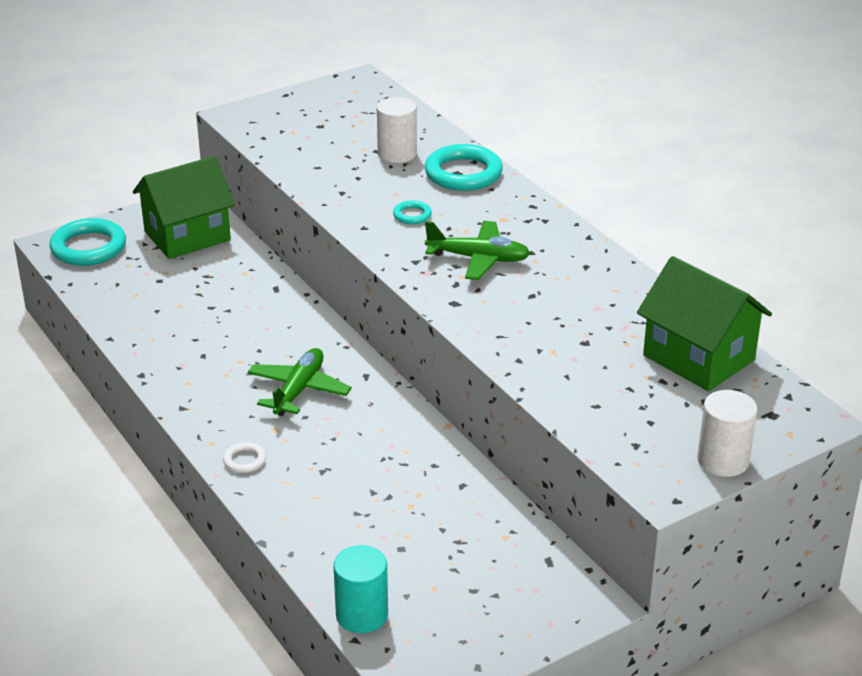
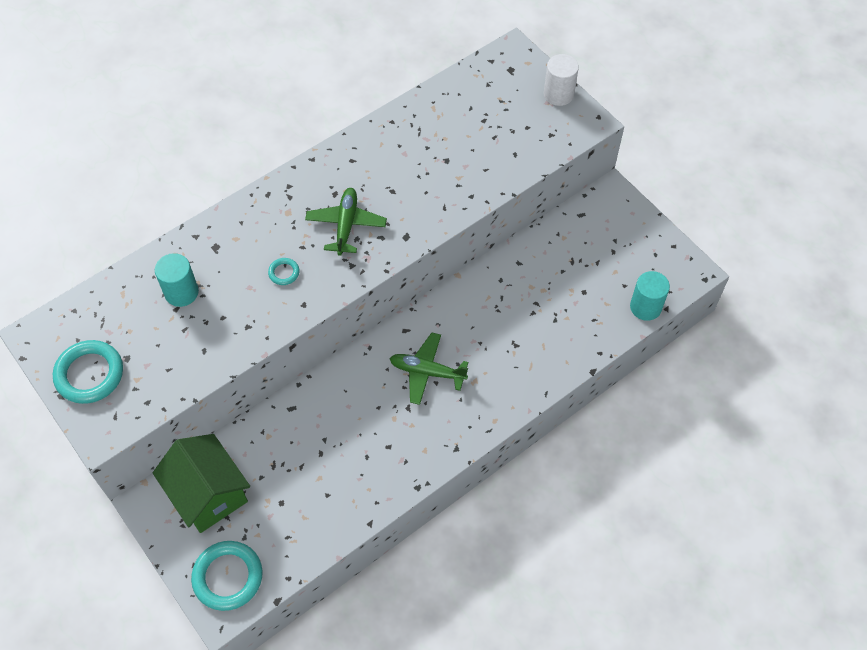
camera: 95 degrees left, 25 degrees up
white ring [223,442,266,473] -> none
white cylinder [377,97,417,163] -> turquoise cylinder [155,253,199,307]
turquoise ring [425,144,503,191] -> turquoise ring moved to [53,340,123,404]
green house [637,256,772,391] -> none

